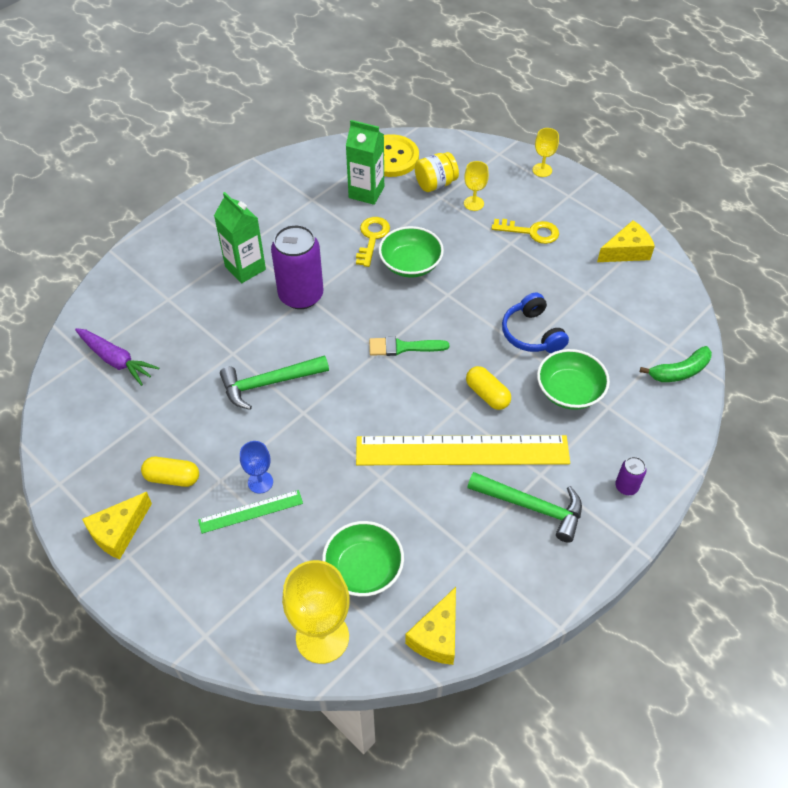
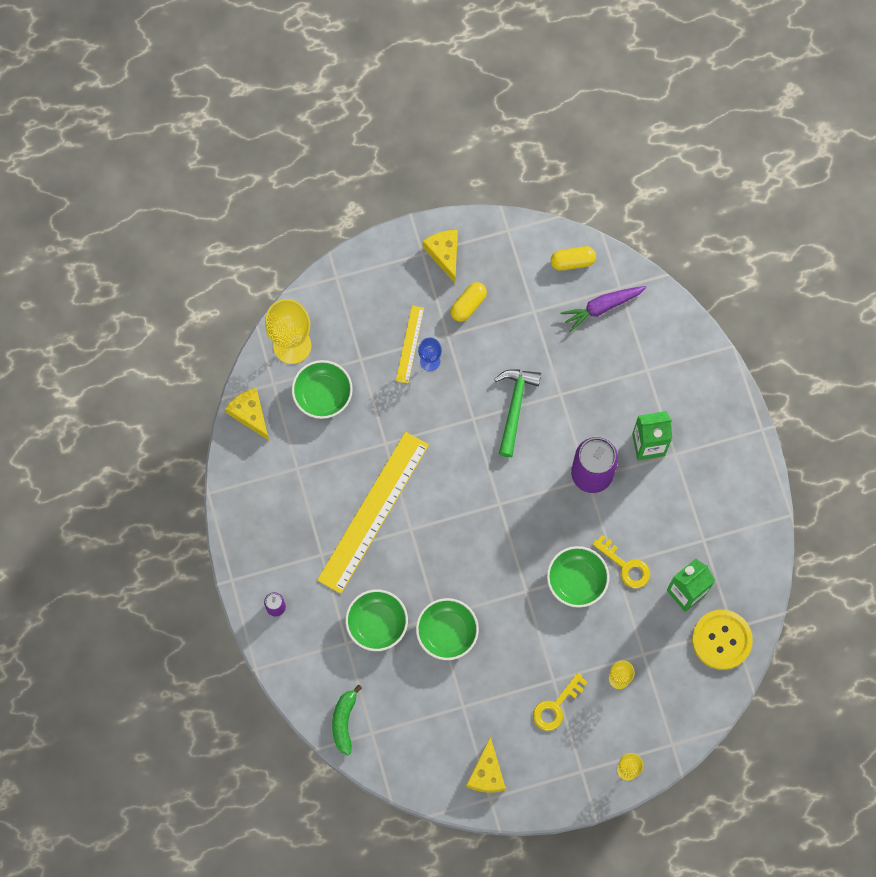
camera: 120 degrees right, 20 degrees up
green ruler [198,490,303,534] -> yellow ruler [396,306,424,383]
green brush [369,336,449,356] -> none
yellow jar [415,152,459,192] -> none
yellow capsule [466,366,511,410] -> yellow capsule moved to [551,246,596,271]
green hammer [468,472,582,543] -> none
blue headphones [502,293,569,353] -> green bowl [416,598,479,660]

